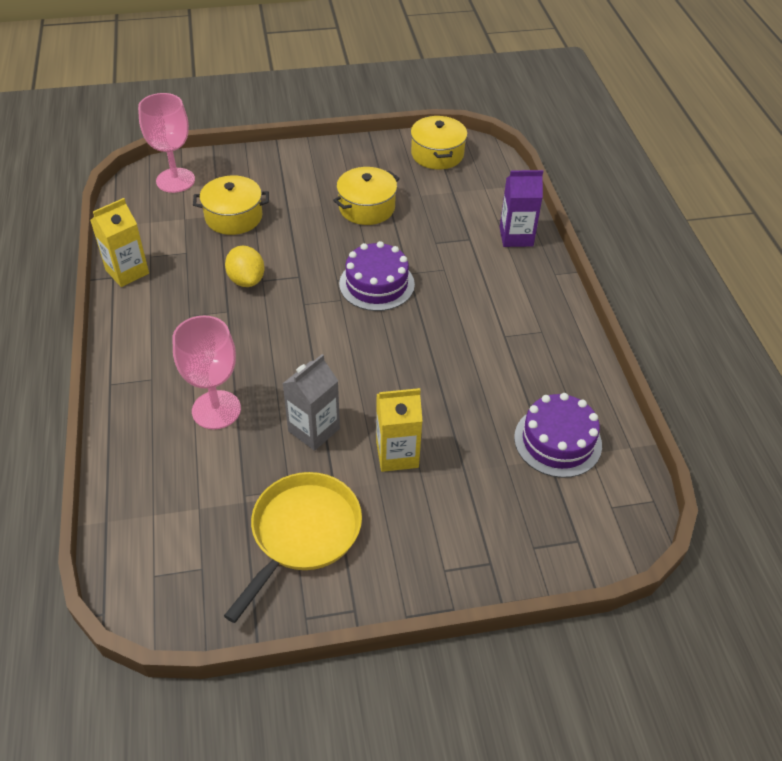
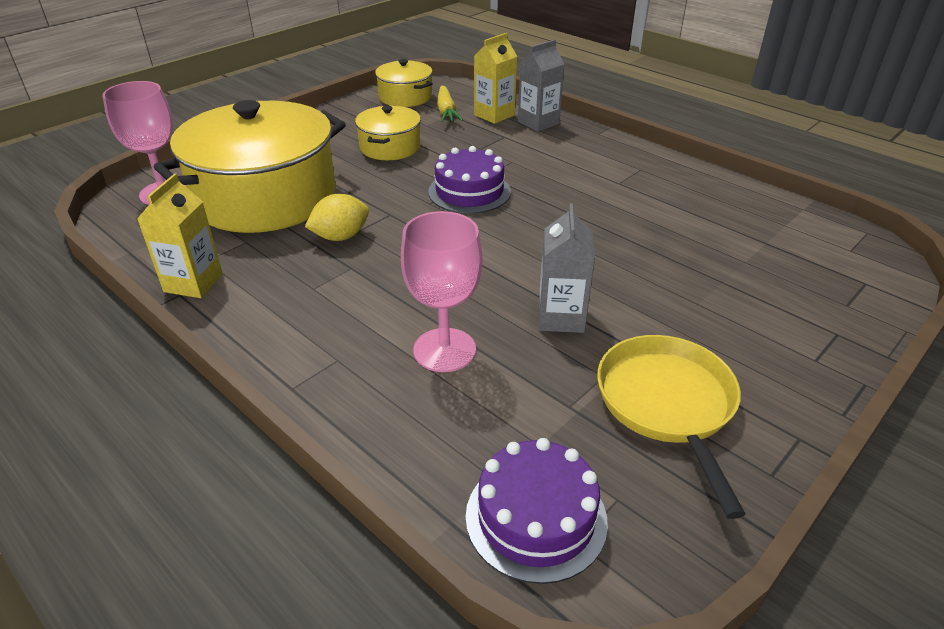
camera: 35 degrees left, 10 degrees down
yellow pot [193,175,269,235] -> yellow pot [154,100,346,233], size x2.06
yellow lemon [225,246,264,287] -> yellow lemon turned 60 degrees counterclockwise [305,194,369,241]
yellow carton [376,388,422,472] -> yellow carton moved to [474,33,518,124]
purple carton [500,170,543,247] -> grey carton [518,40,564,132]
purple cake [514,393,602,478] -> purple cake moved to [466,438,608,584]
none -> yellow carrot [437,85,463,122]

